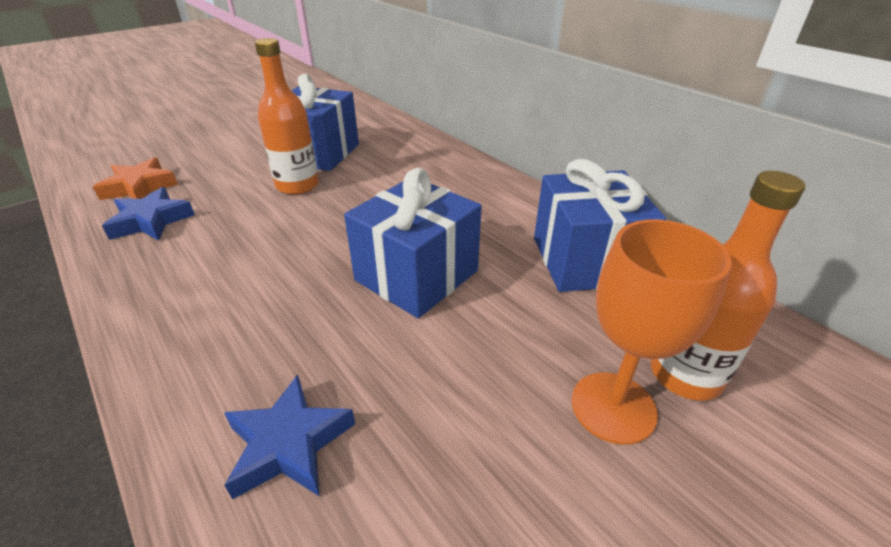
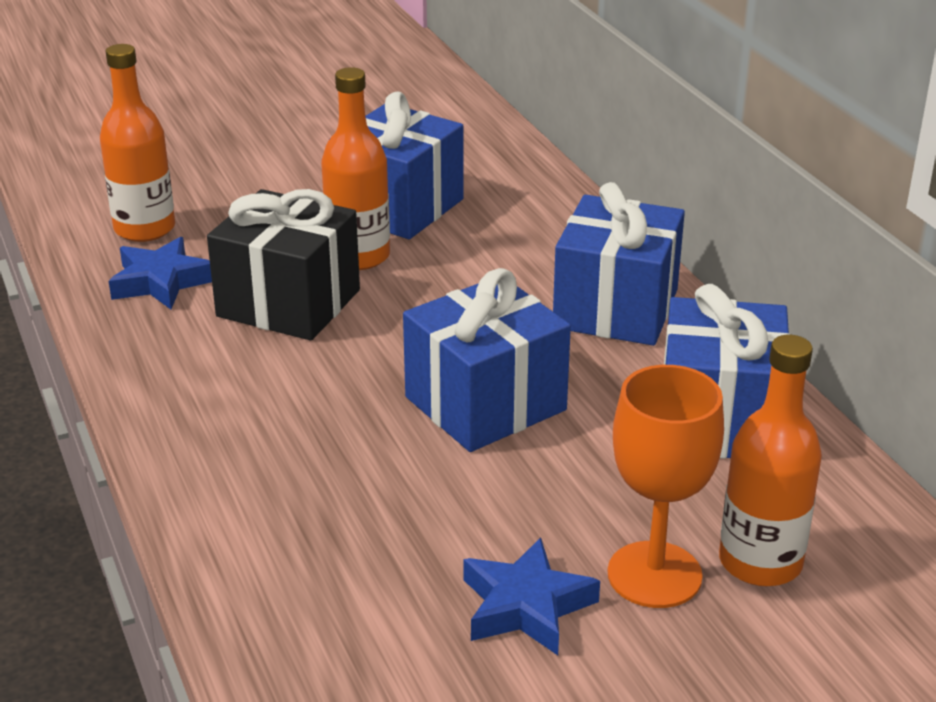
camera: 15 degrees right, 5 degrees down
orange star [93,157,178,200] -> orange bottle [100,44,175,242]
blue star [224,374,355,499] -> blue star moved to [463,537,600,655]
none -> black gift [207,189,360,341]
none -> blue gift [553,182,685,346]

